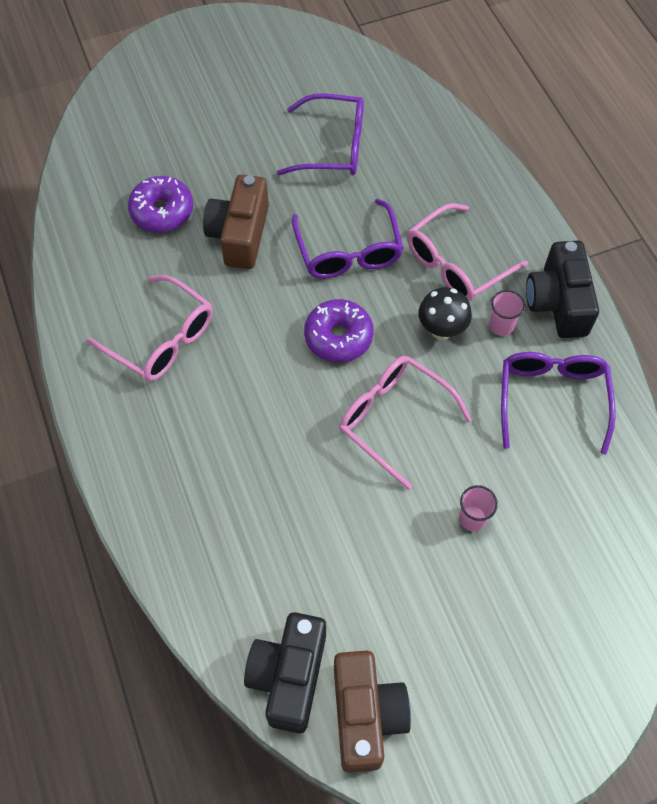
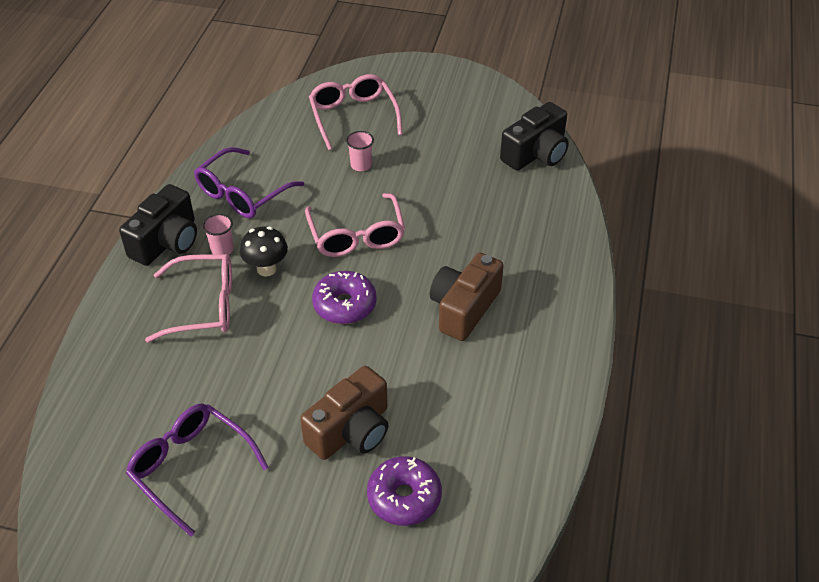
camera: 145 degrees left, 15 degrees down
pink glasses [87,275,213,381] -> pink glasses moved to [309,74,402,150]
purple glasses [292,199,403,279] -> none
brown camera [334,651,411,773] -> brown camera moved to [430,253,503,341]

